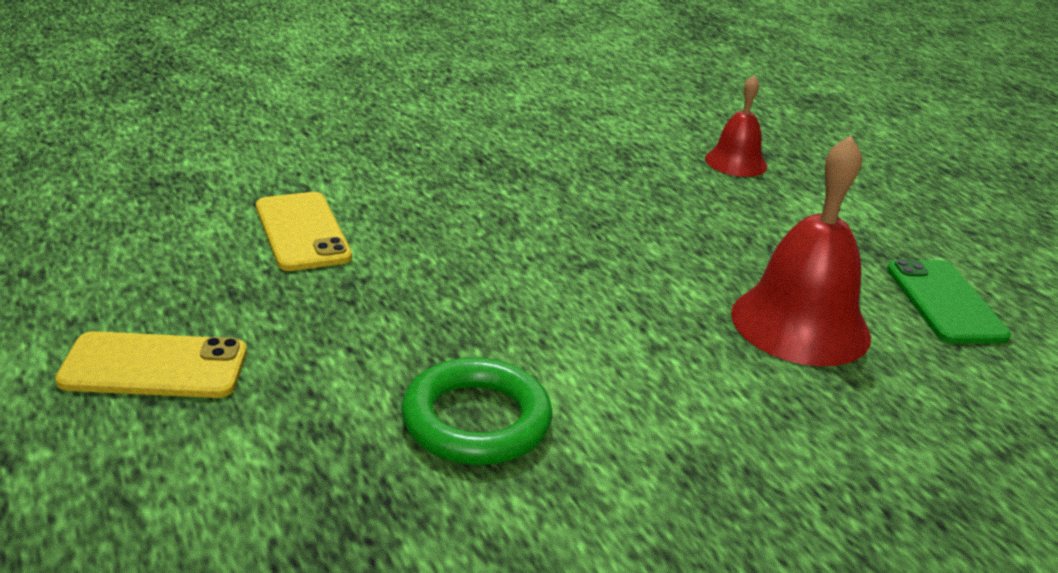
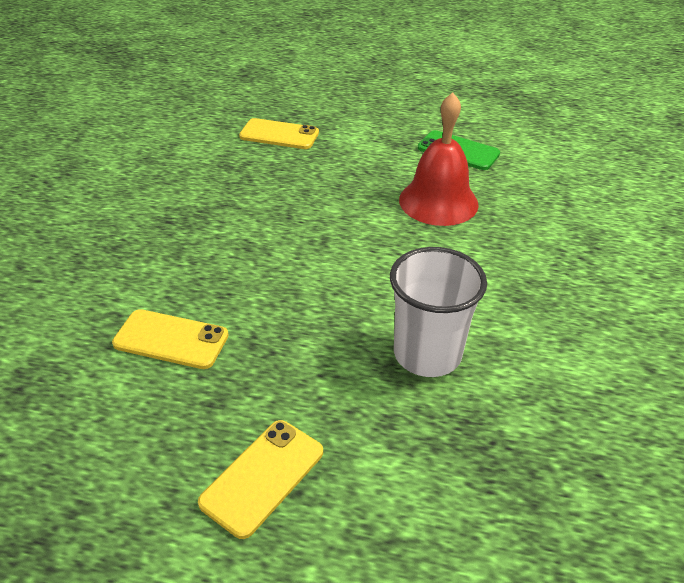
camera: 50 degrees left, 10 degrees up
green ring [401,357,552,465] -> white cup [390,247,487,377]
red bell [705,75,767,177] -> yellow phone [239,118,319,149]

